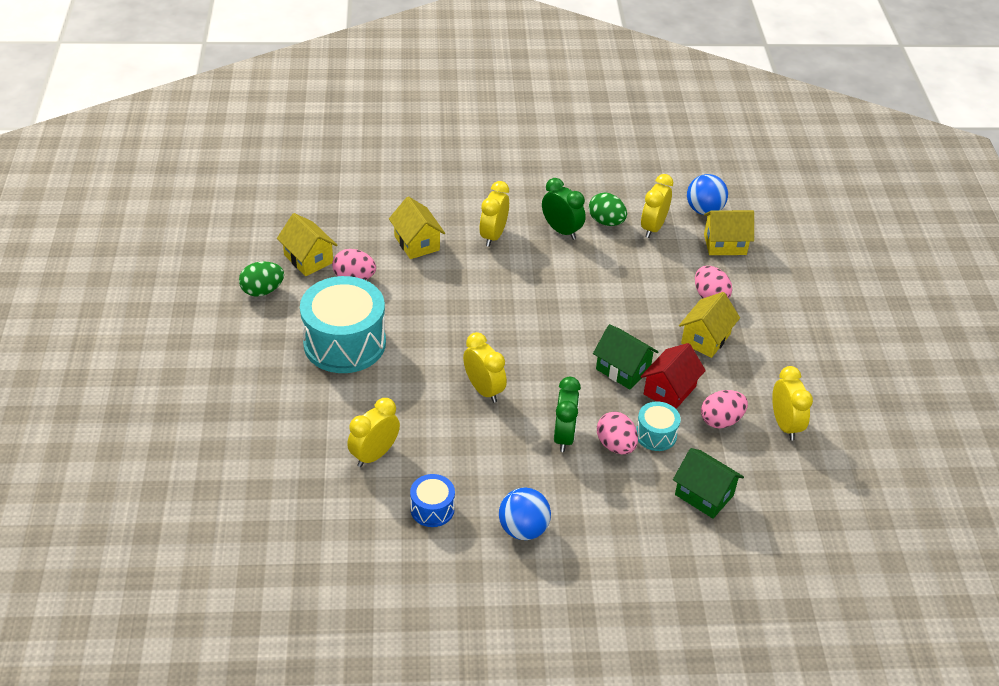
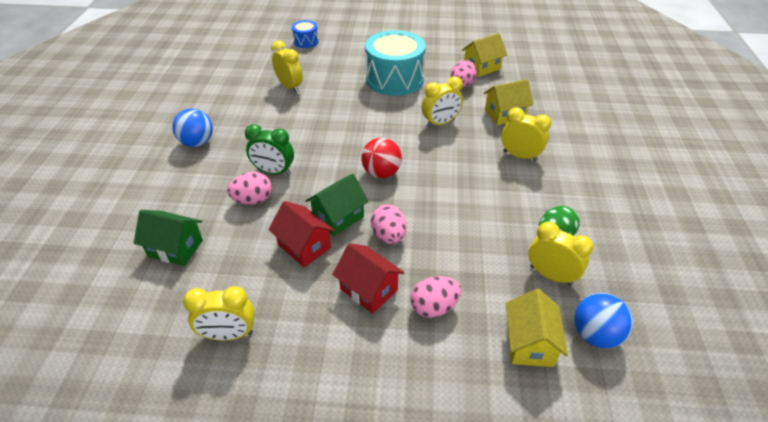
camera: 100 degrees right, 0 degrees up
green egg [239,261,284,297] -> none
blue drum [410,474,455,527] -> blue drum moved to [292,20,319,48]
yellow clock [463,332,507,403] -> yellow clock moved to [422,76,463,128]
green clock [542,178,586,240] -> none
turquoise drum [636,401,681,451] -> none
green house [673,448,744,518] -> green house turned 60 degrees clockwise [134,210,203,266]
yellow house [679,292,740,358] -> red house [332,243,404,314]
pink egg [701,390,748,429] -> pink egg moved to [371,204,407,244]
none -> red ball [361,138,402,178]

